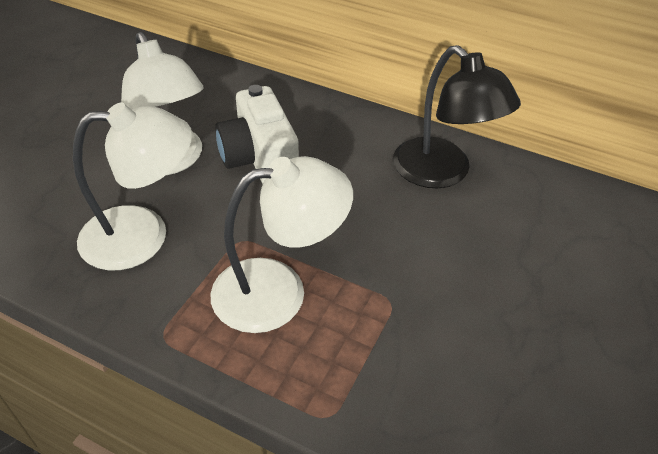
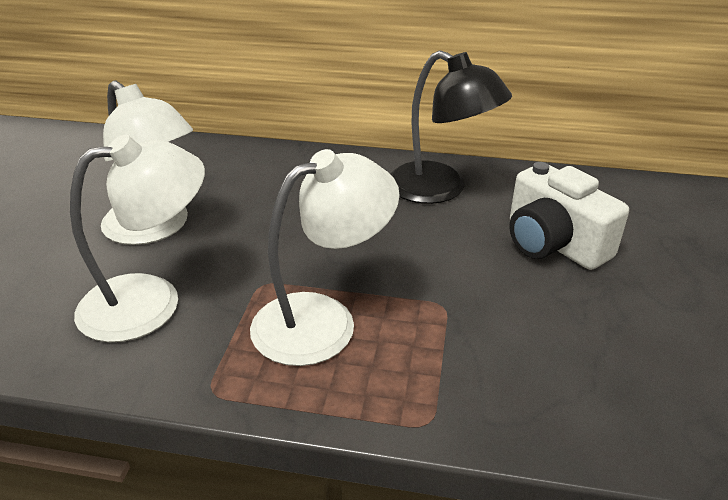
camera: 15 degrees left, 10 degrees down
white camera [215,85,299,184] -> white camera moved to [509,162,629,270]

